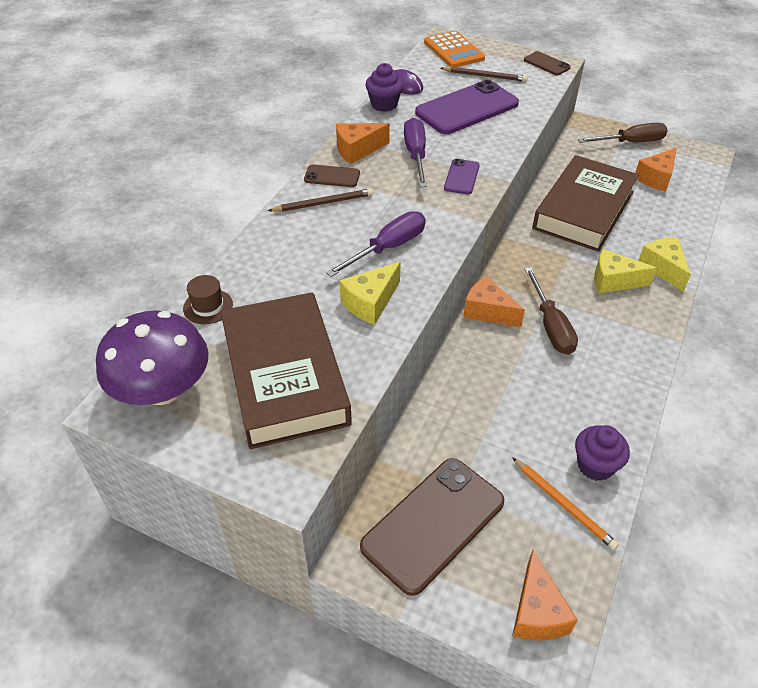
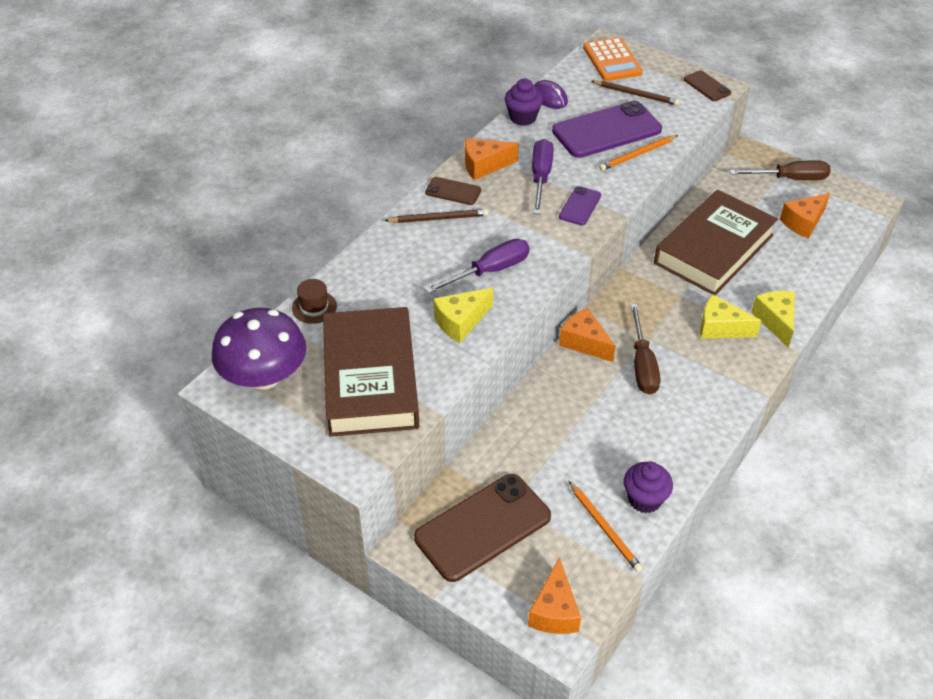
camera: 10 degrees right, 0 degrees up
none -> orange pencil [599,135,678,171]

